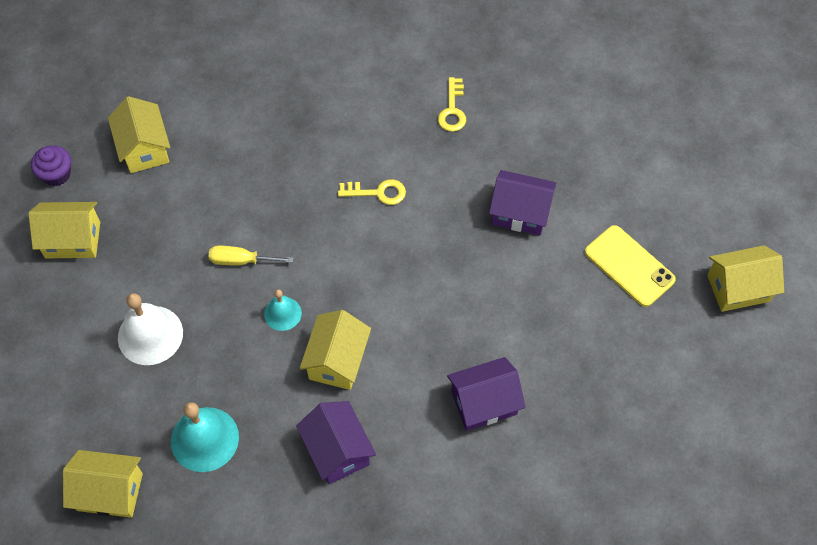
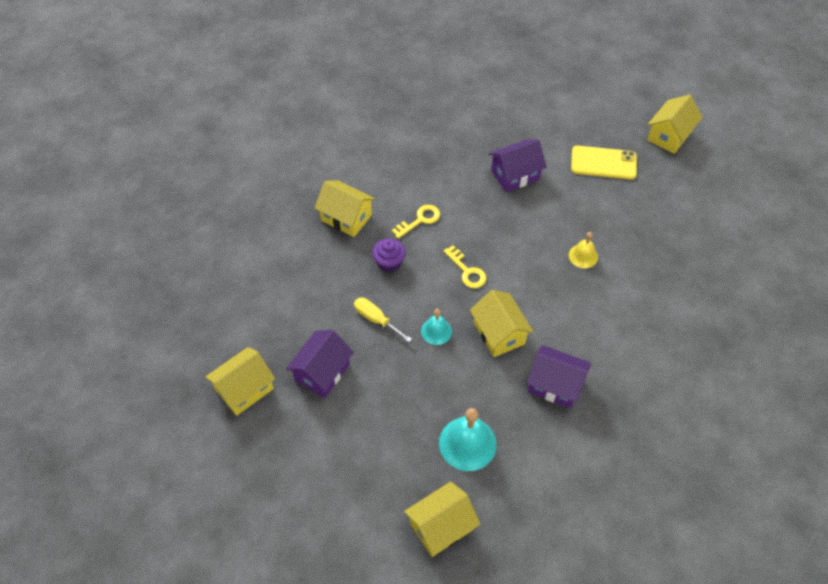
camera: 40 degrees left, 5 degrees down
purple cupcake [31,145,71,186] -> purple cupcake moved to [372,238,406,272]
yellow house [108,96,170,173] -> yellow house moved to [314,180,375,237]
white bell [118,293,183,365] -> none
yellow screwdriver [209,246,294,265] -> yellow screwdriver turned 75 degrees clockwise [354,298,412,342]
yellow key [438,77,466,132] -> yellow key moved to [443,245,486,289]
purple house [447,357,526,431] -> purple house moved to [286,330,354,398]
none -> yellow bell [569,232,598,268]

